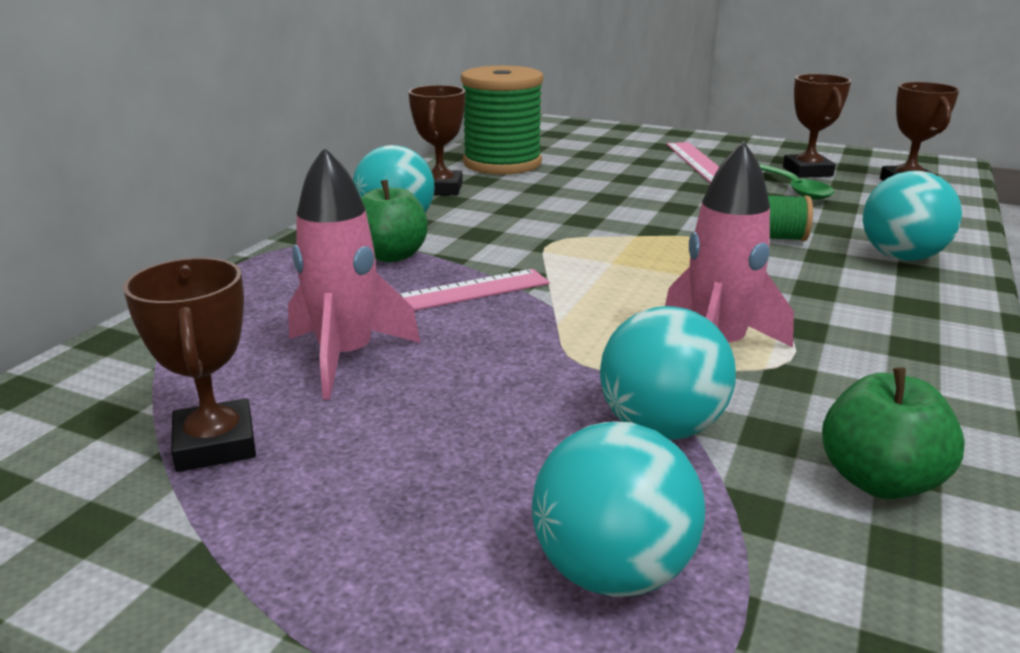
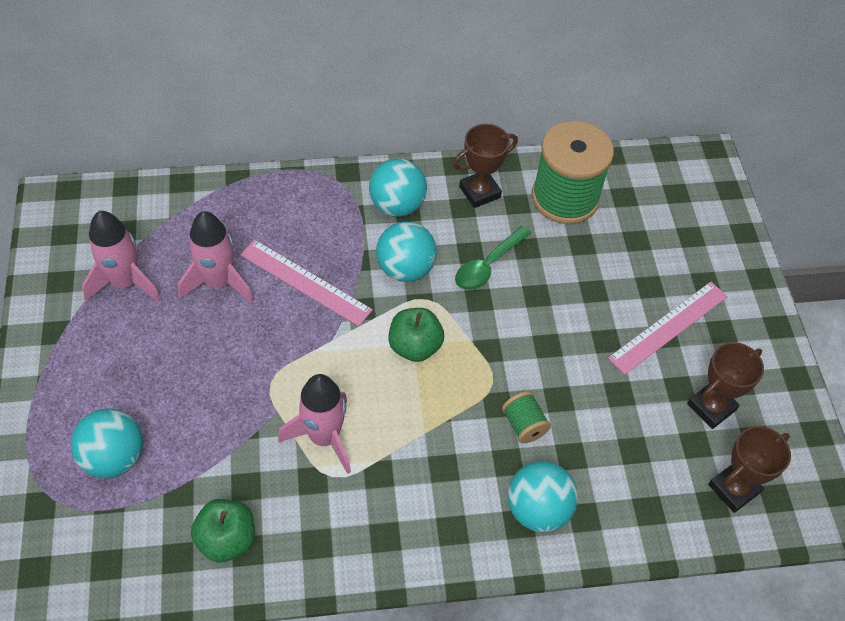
camera: 55 degrees right, 30 degrees up
brown trophy [123,258,256,472] -> pink rocket [82,211,161,303]
green apple [361,180,428,262] -> green apple moved to [388,308,444,362]
turquoise ball [600,306,736,440] -> turquoise ball moved to [376,221,437,282]
green spoon [759,163,834,200] -> green spoon moved to [455,226,531,290]

